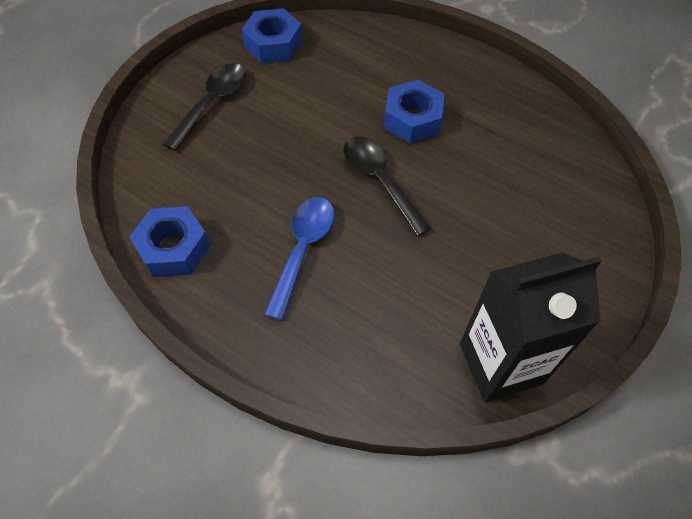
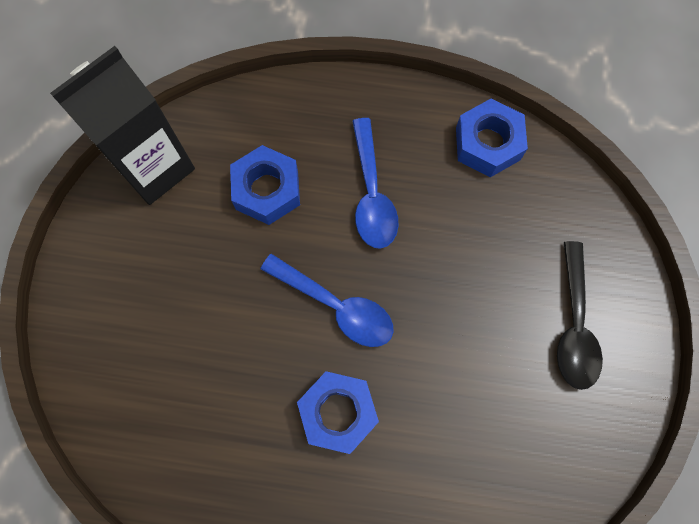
camera: 155 degrees right, 15 degrees up
blue nut [242,8,302,63] -> blue nut moved to [230,145,300,225]
black spoon [343,136,431,236] -> blue spoon [261,254,394,347]

